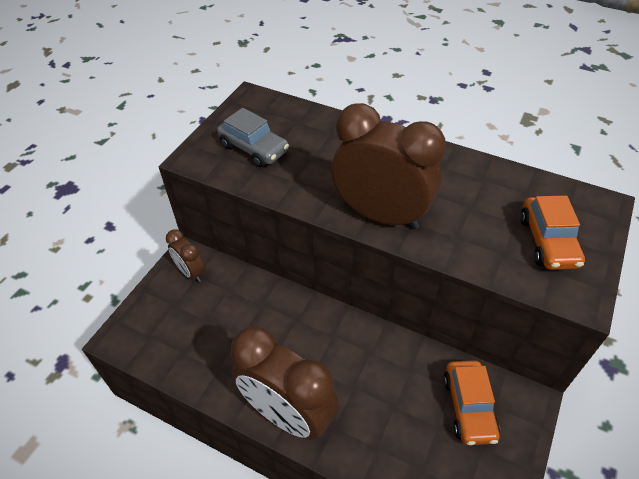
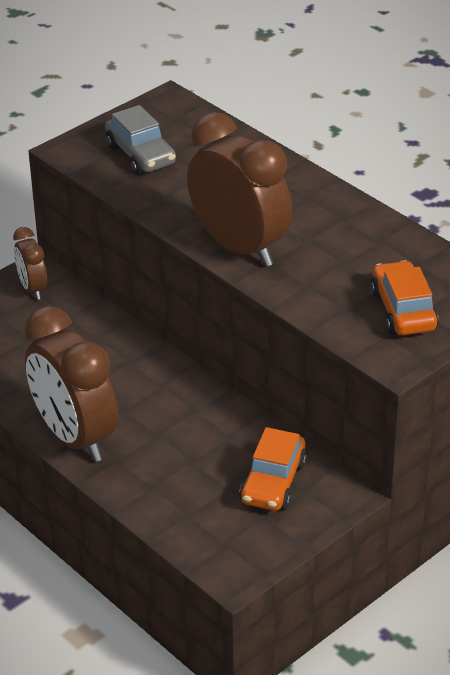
camera: 20 degrees right, 10 degrees down
orange car [520,195,585,270] -> orange car turned 150 degrees clockwise [370,260,439,335]

